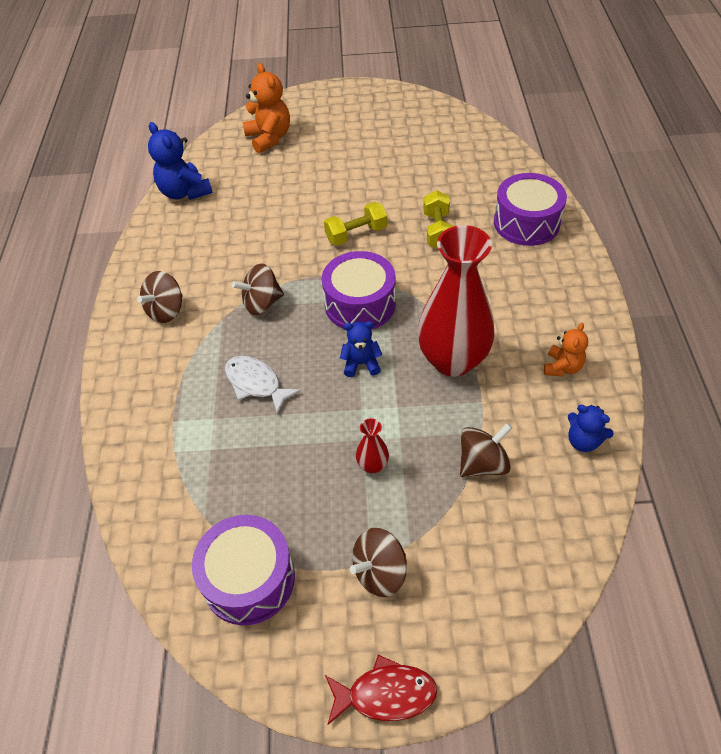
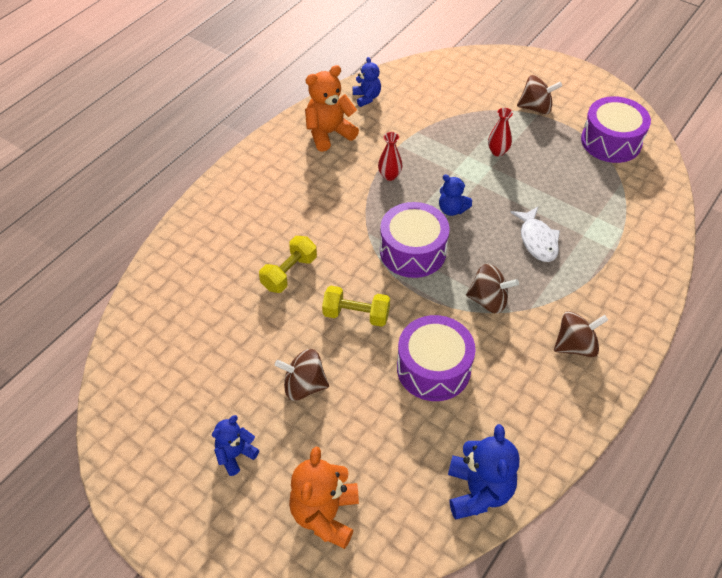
camera: 145 degrees left, 0 degrees up
red fish [325,655,437,725] -> none
red vase [418,225,495,377] -> red vase [378,132,402,181], size x0.41
brown spinning top [460,423,512,477] -> brown spinning top moved to [275,349,329,401]
purple drum [494,173,567,246] -> purple drum moved to [397,315,475,401]
orange teddy bear [544,323,588,377] -> orange teddy bear [305,65,359,152], size x1.66
none -> blue teddy bear [212,415,259,476]

